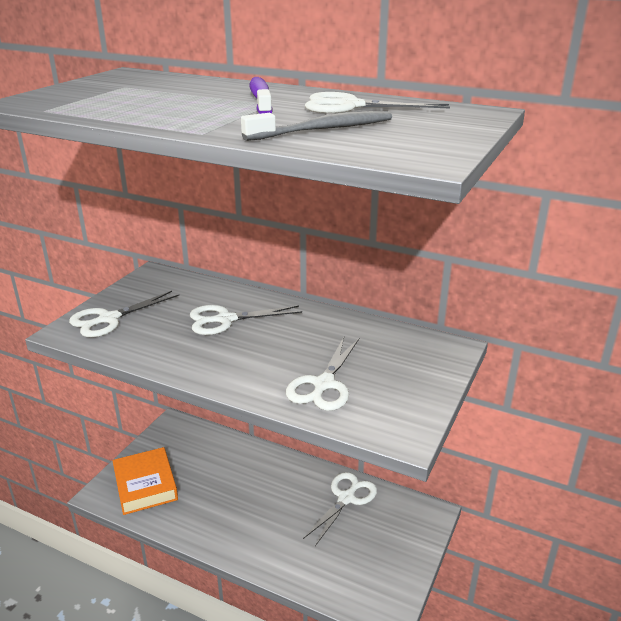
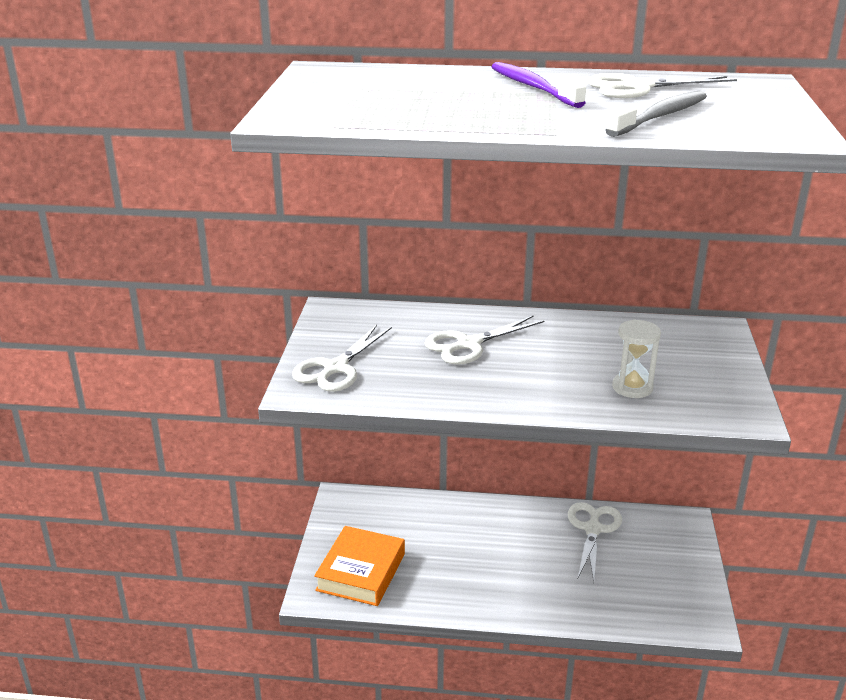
camera: 20 degrees left, 0 degrees up
orange book [112,447,178,515] -> orange book turned 60 degrees clockwise [314,526,405,606]
white scissors [286,337,359,411] -> white hourglass [612,320,661,398]

